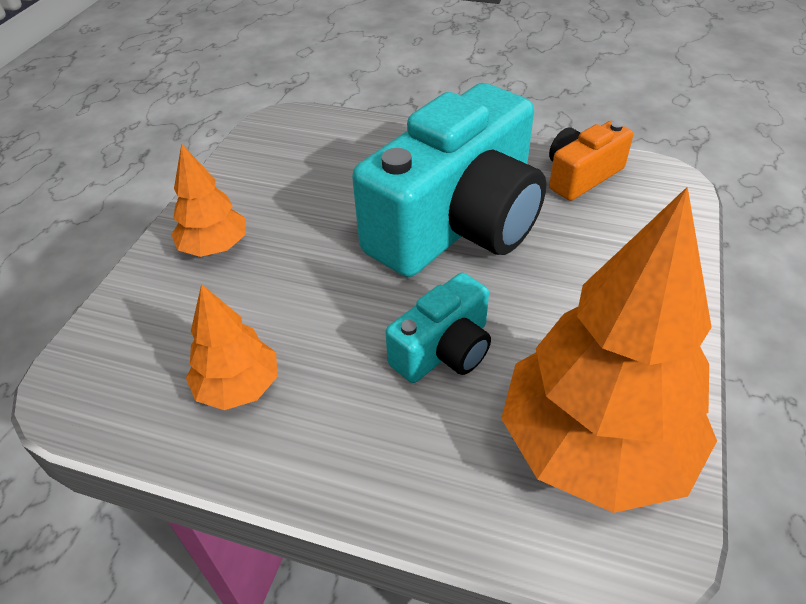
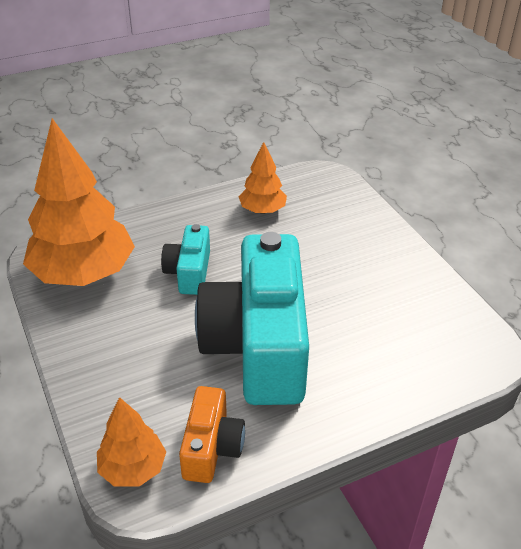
camera: 135 degrees right, 5 degrees down
orange tree [171,143,246,257] -> orange tree moved to [97,397,166,487]

